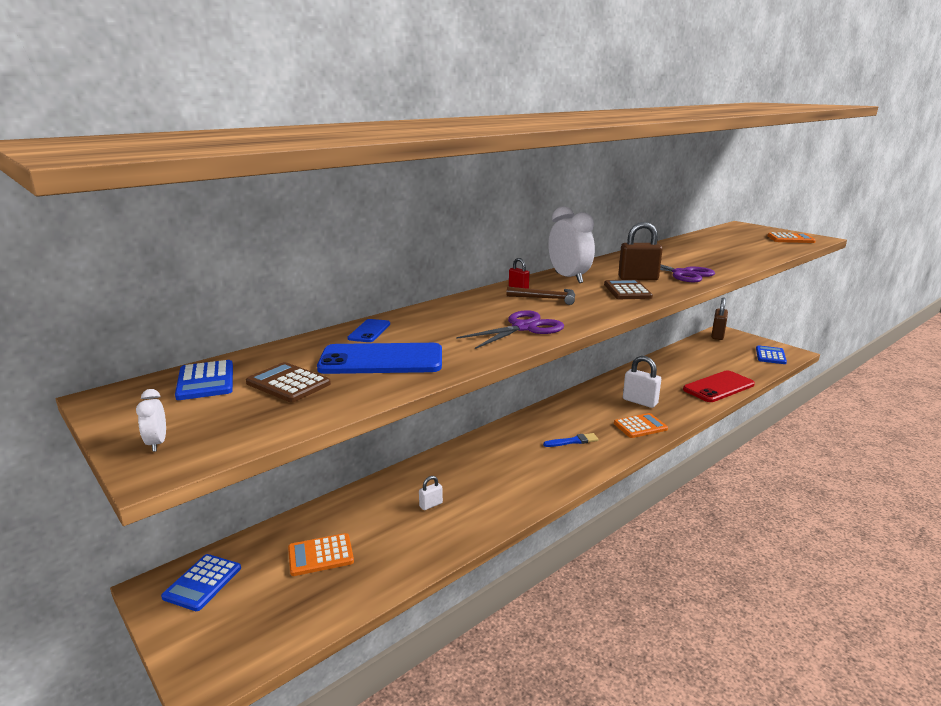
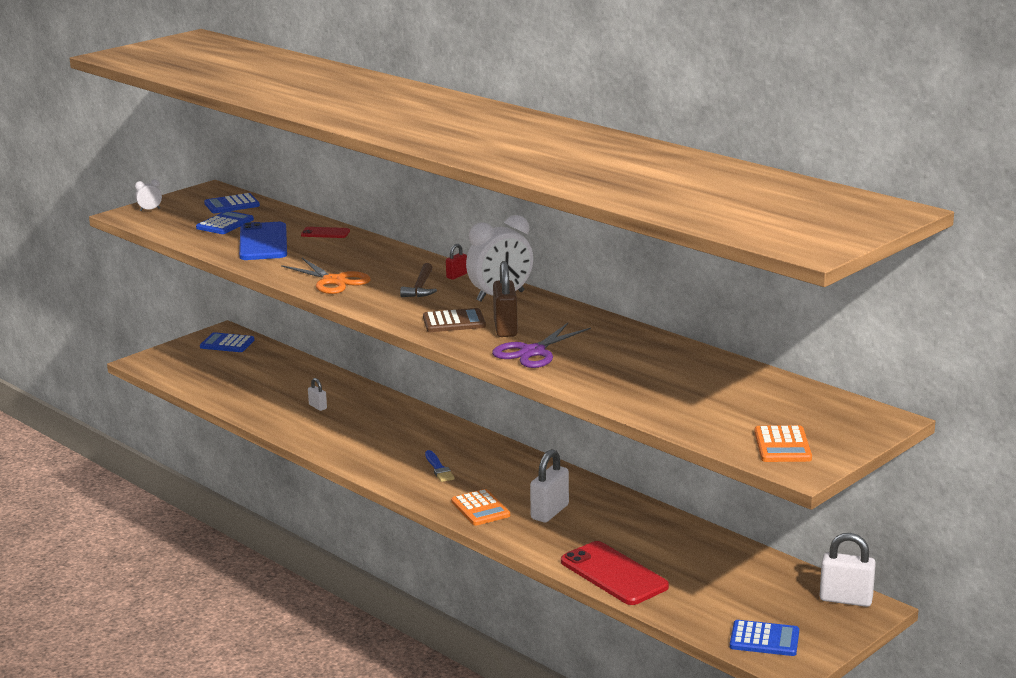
camera: 85 degrees right, 0 degrees up
brown calculator [246,362,331,403] -> blue calculator [196,211,254,234]
orange calculator [288,533,354,576] -> none
blue phone [347,319,390,342] -> red phone [301,227,350,238]
purple scissors [456,310,564,349] -> orange scissors [281,258,371,294]
brown padlock [711,297,728,340] -> white padlock [820,533,876,607]

